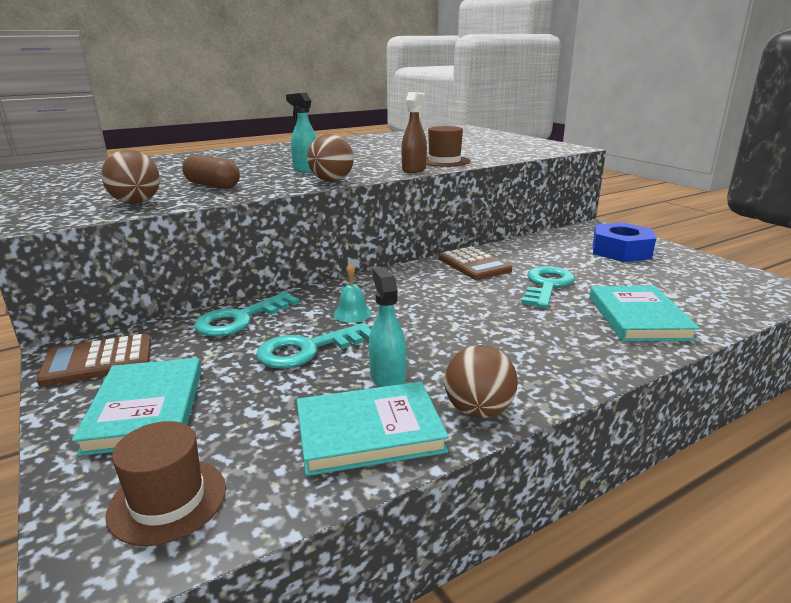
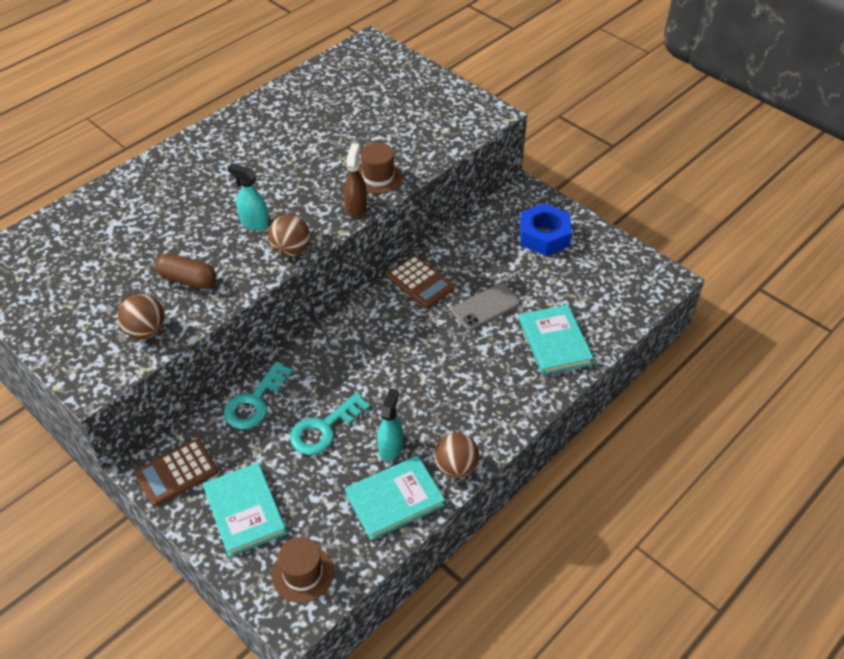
camera: 15 degrees left, 25 degrees up
turquoise bell [334,263,372,323] -> none
turquoise spray bottle [369,267,407,387] -> turquoise spray bottle turned 45 degrees clockwise [377,388,403,462]
turquoise key [522,266,575,308] -> grey phone [451,284,520,331]

